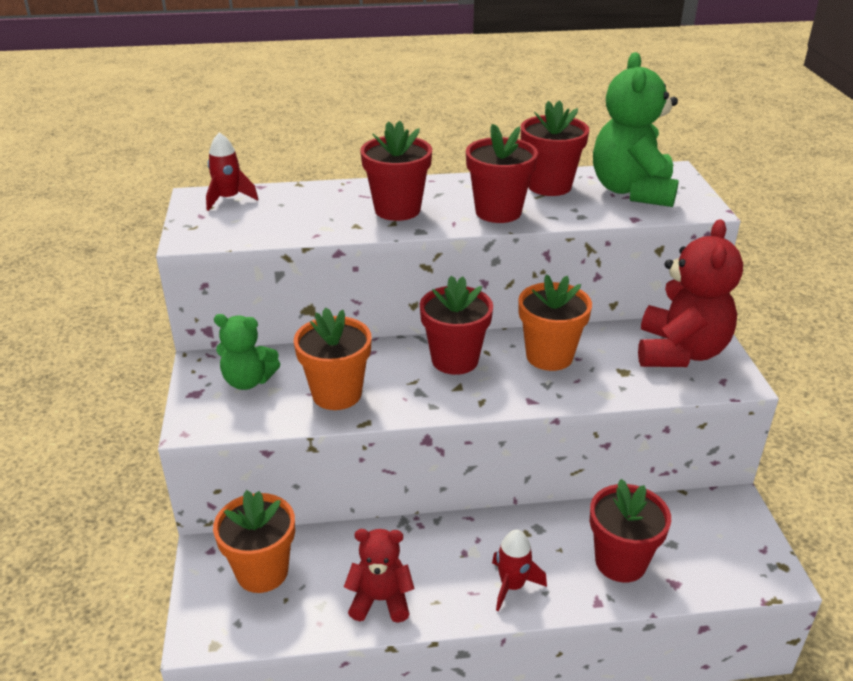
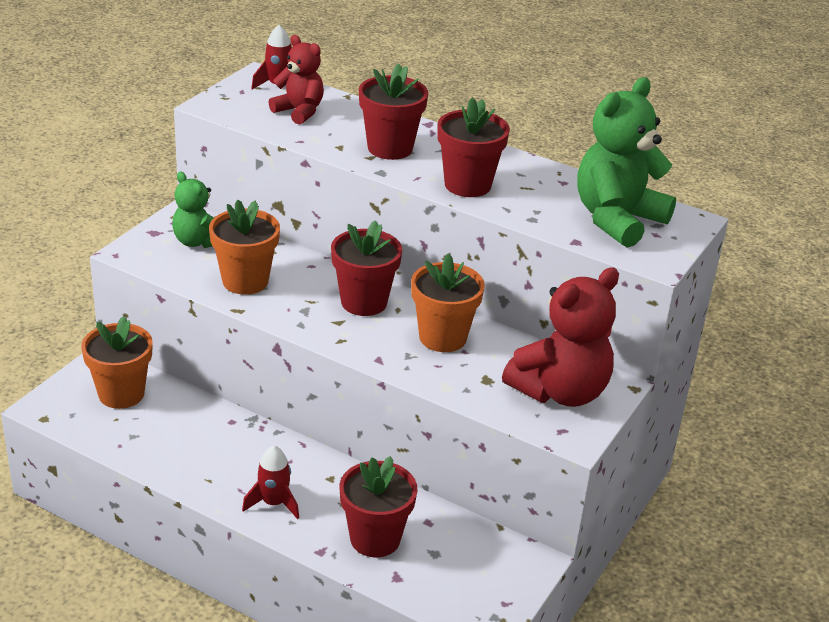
camera: 35 degrees right, 0 degrees up
red teddy bear [344,529,415,623] -> red teddy bear moved to [268,35,324,125]
red flower pot [521,100,589,196] -> none

